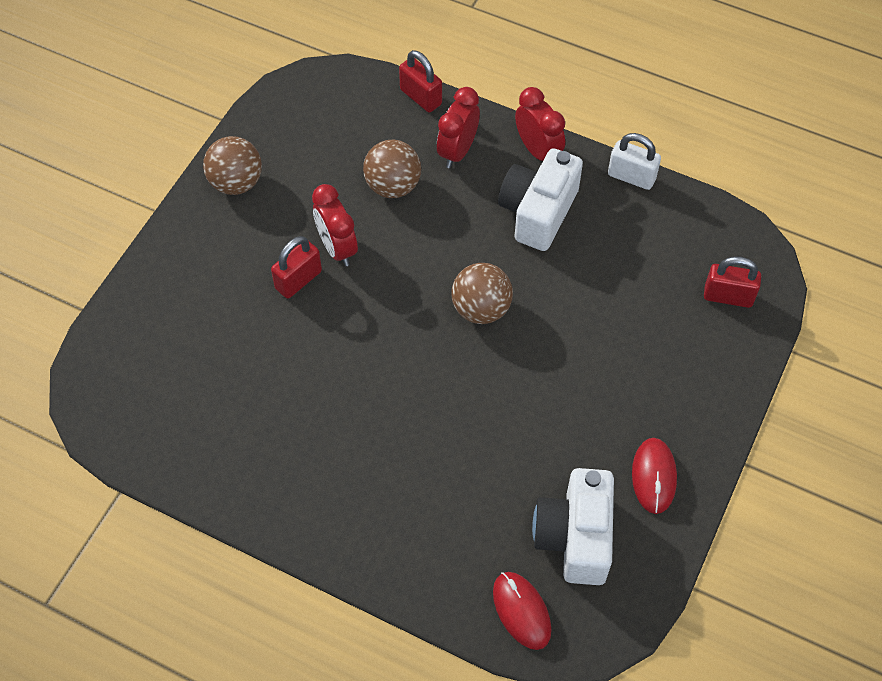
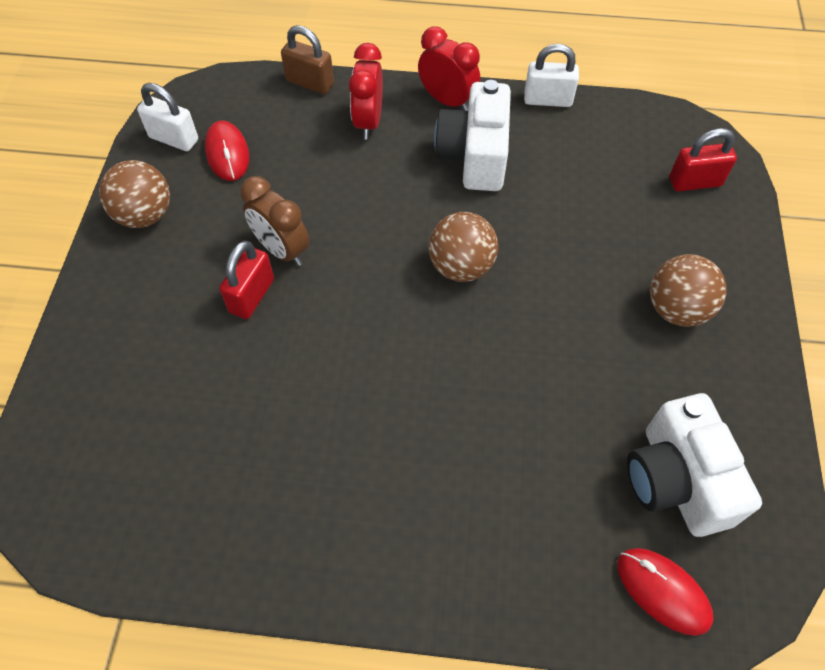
camera: 20 degrees left, 0 degrees up
red clock [312,184,358,266] -> brown clock [240,176,309,266]
brown ball [363,140,421,198] -> brown ball moved to [650,254,727,327]
red padlock [399,50,442,113] -> brown padlock [281,25,334,94]
red mouse [632,438,677,514] -> red mouse moved to [205,121,249,181]
none -> white padlock [137,83,198,151]

